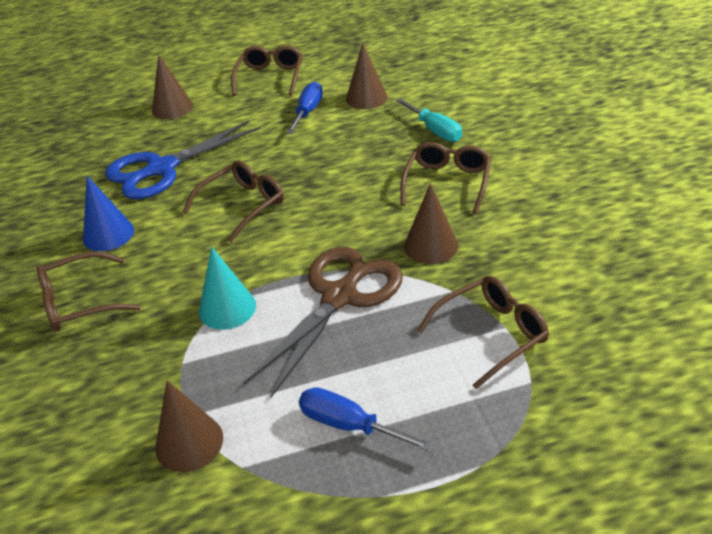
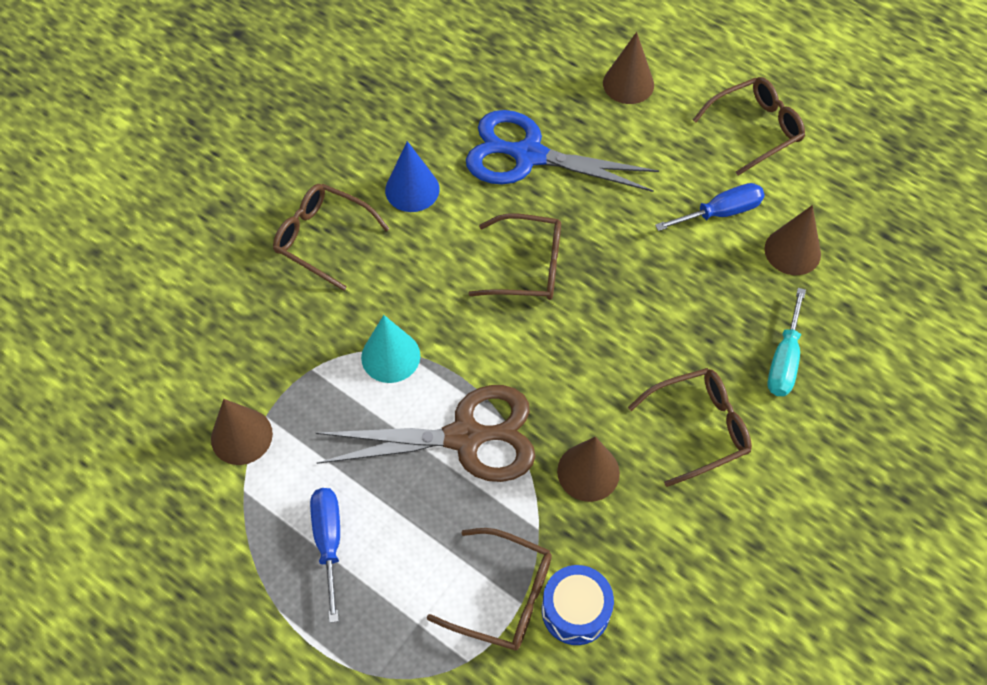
camera: 50 degrees right, 20 degrees up
none -> blue drum [542,565,614,645]

